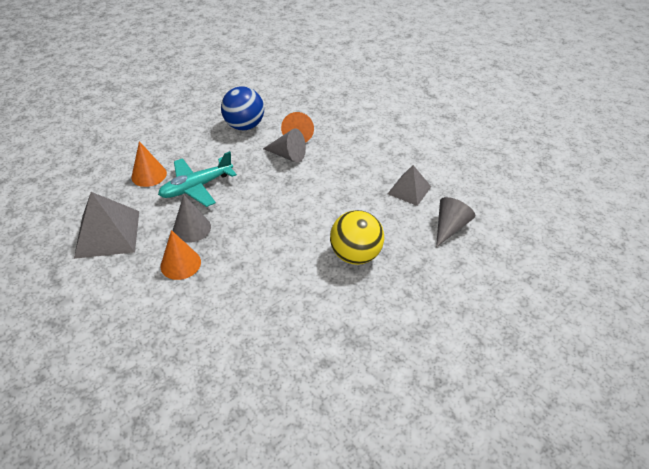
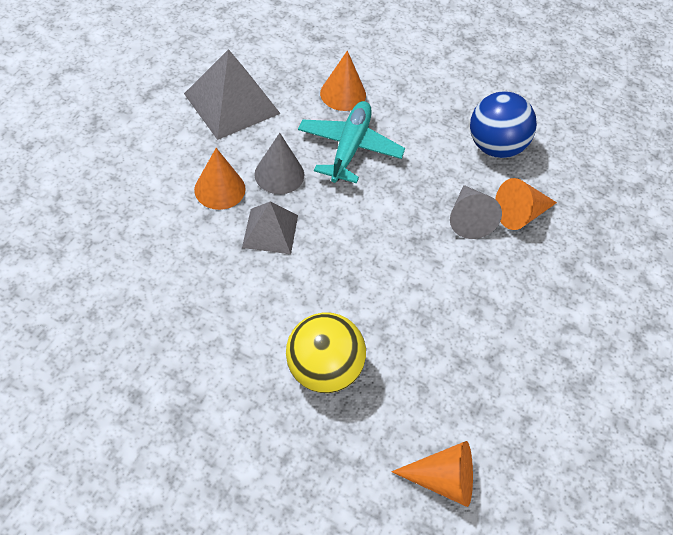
camera: 60 degrees right, 10 degrees up
turquoise plane [158,151,237,207] -> turquoise plane turned 75 degrees clockwise [298,101,405,184]
grey pyramid [388,165,431,206] -> grey pyramid moved to [242,202,298,254]
grey cone [436,197,475,248] -> orange cone [391,441,473,507]

